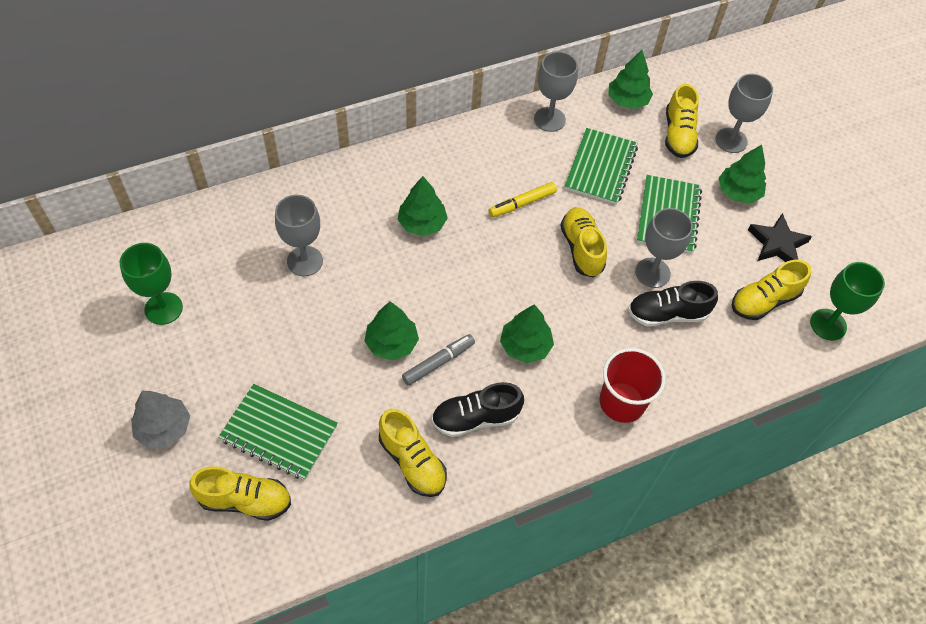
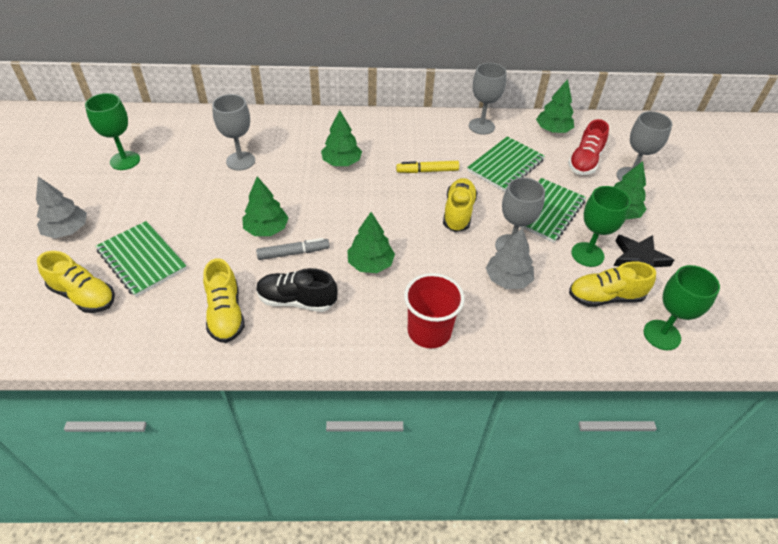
camera: 25 degrees right, 10 degrees down
black shoe [628,281,718,326] -> grey tree [486,228,534,289]
yellow shoe [665,84,699,158] -> red shoe [568,119,609,175]
none -> green goblet [571,186,631,267]

